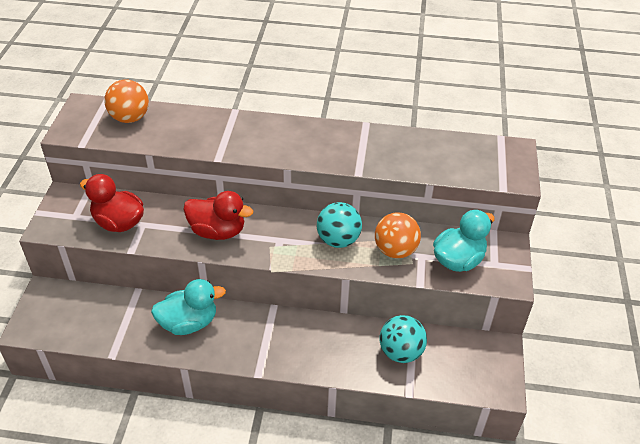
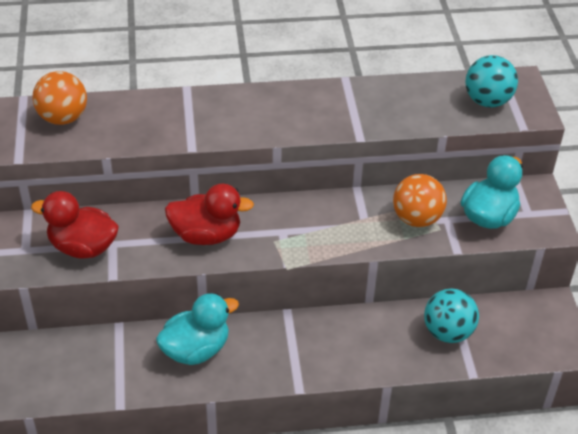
camera: 15 degrees left, 0 degrees up
turquoise ball [317,202,362,248] -> turquoise ball moved to [465,55,518,107]

